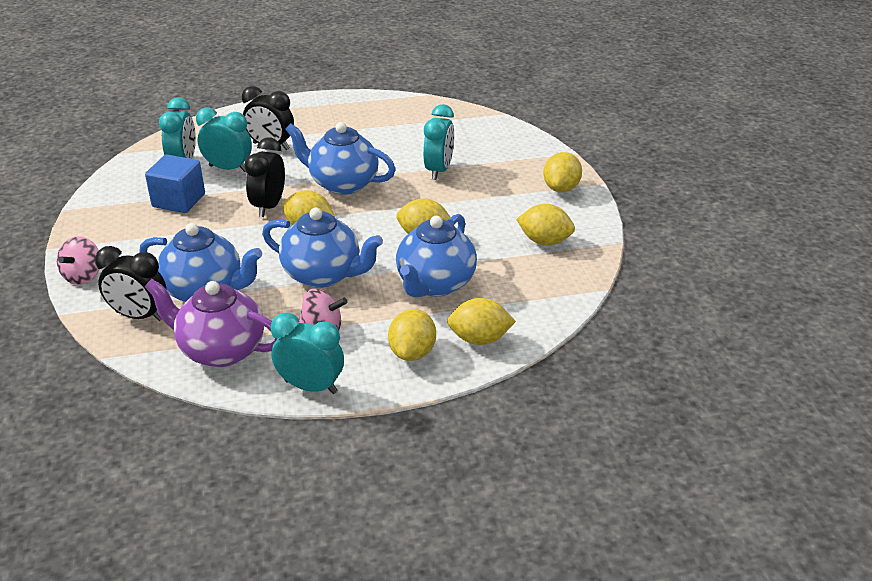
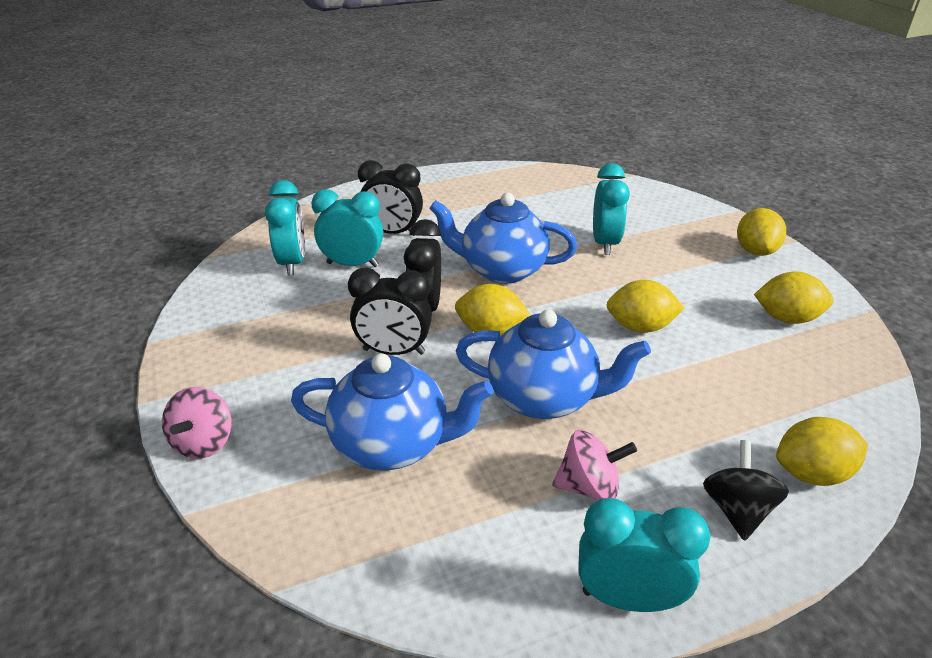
camera: 10 degrees left, 0 degrees up
black clock [95,246,167,321] -> black clock moved to [348,268,432,355]
blue cube [145,155,205,213] -> none
purple teapot [145,279,278,367] -> none
yellow lemon [388,309,436,361] -> black spinning top [703,440,789,541]
blue teapot [396,214,477,297] -> none

